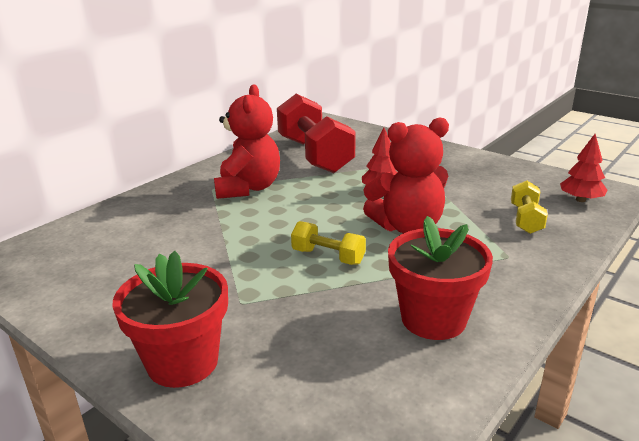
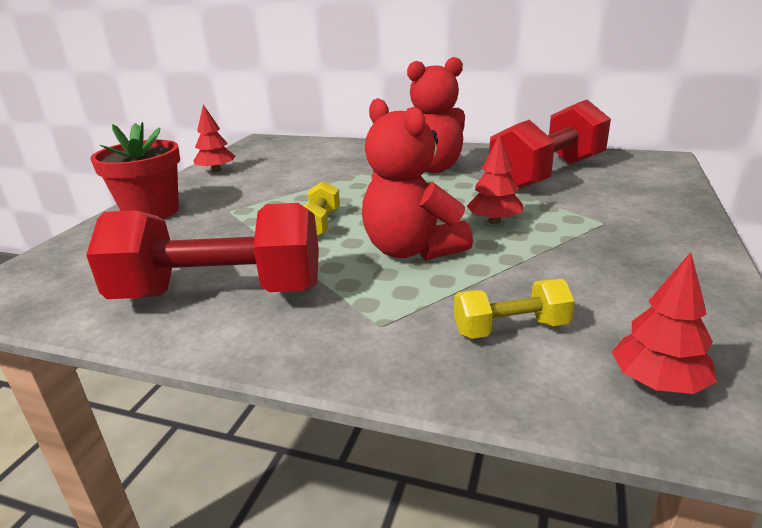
camera: 70 degrees right, 0 degrees up
red flower pot [388,216,493,340] -> red dumbbell [86,203,319,299]
none -> red tree [193,104,235,173]

